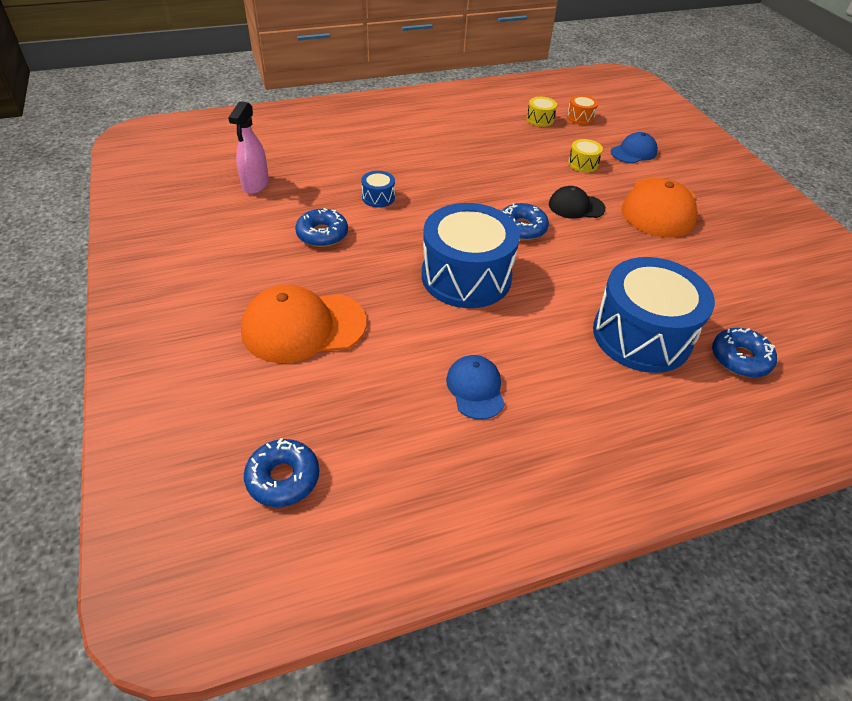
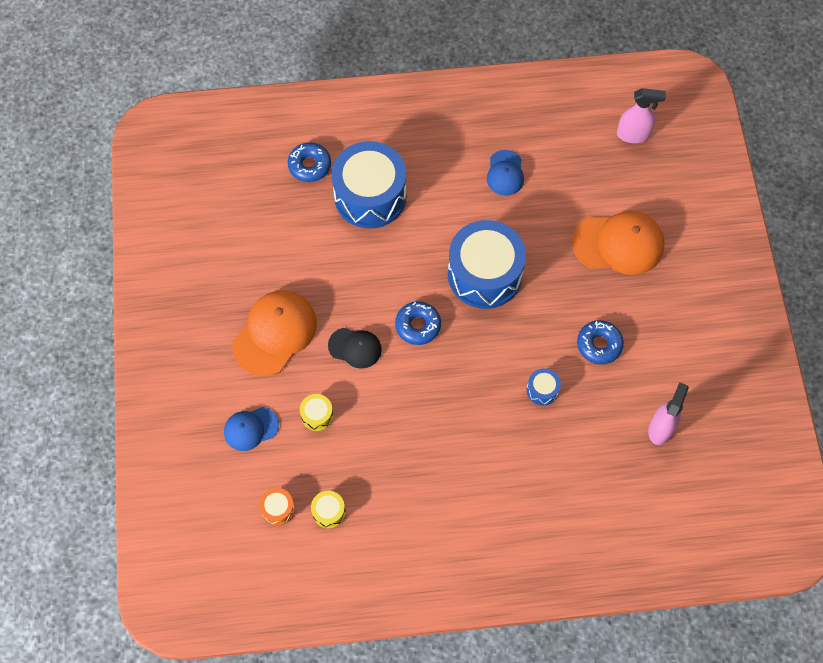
camera: 165 degrees left, 20 degrees up
blue donut [244,438,319,507] -> pink spray bottle [617,88,666,143]

